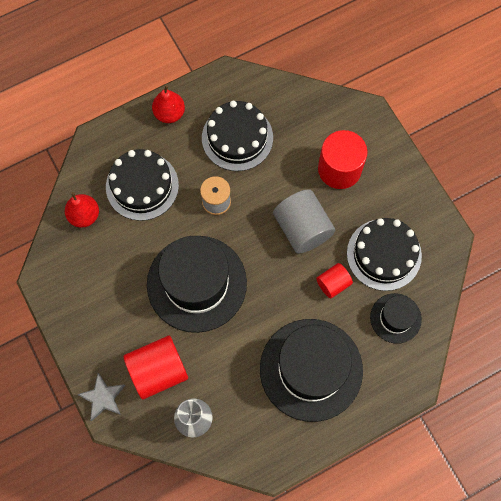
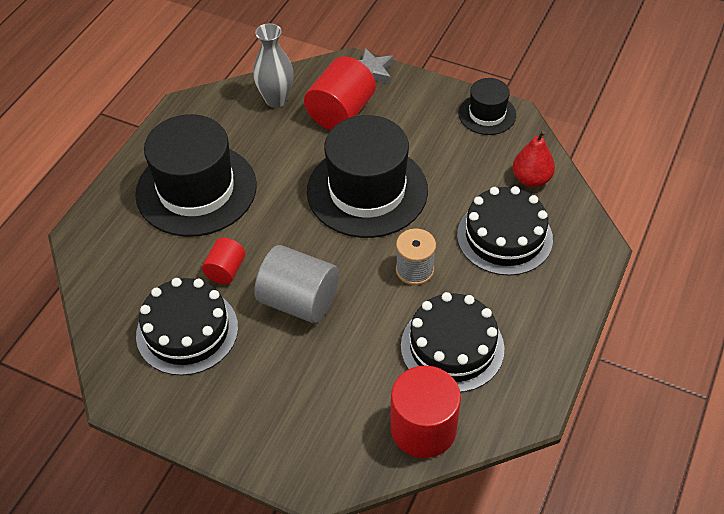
camera: 145 degrees right, 20 degrees down
red pear [152,85,185,123] -> none
red cylinder [318,130,367,189] -> red cylinder moved to [390,366,461,458]
black hat [370,293,422,344] -> black hat moved to [458,78,516,135]

